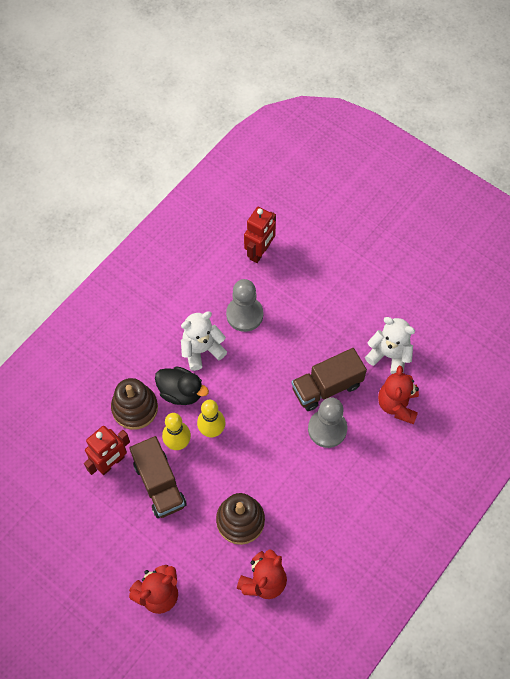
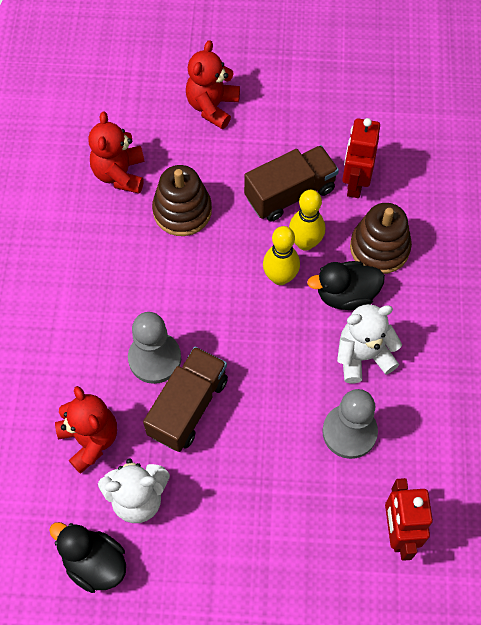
camera: 145 degrees right, 0 degrees up
brown truck [130,436,187,518] -> brown truck turned 120 degrees clockwise [244,145,339,222]
white teddy bear [181,311,227,371] -> white teddy bear turned 135 degrees counterclockwise [337,304,402,383]
none -> black duck [49,522,126,593]

